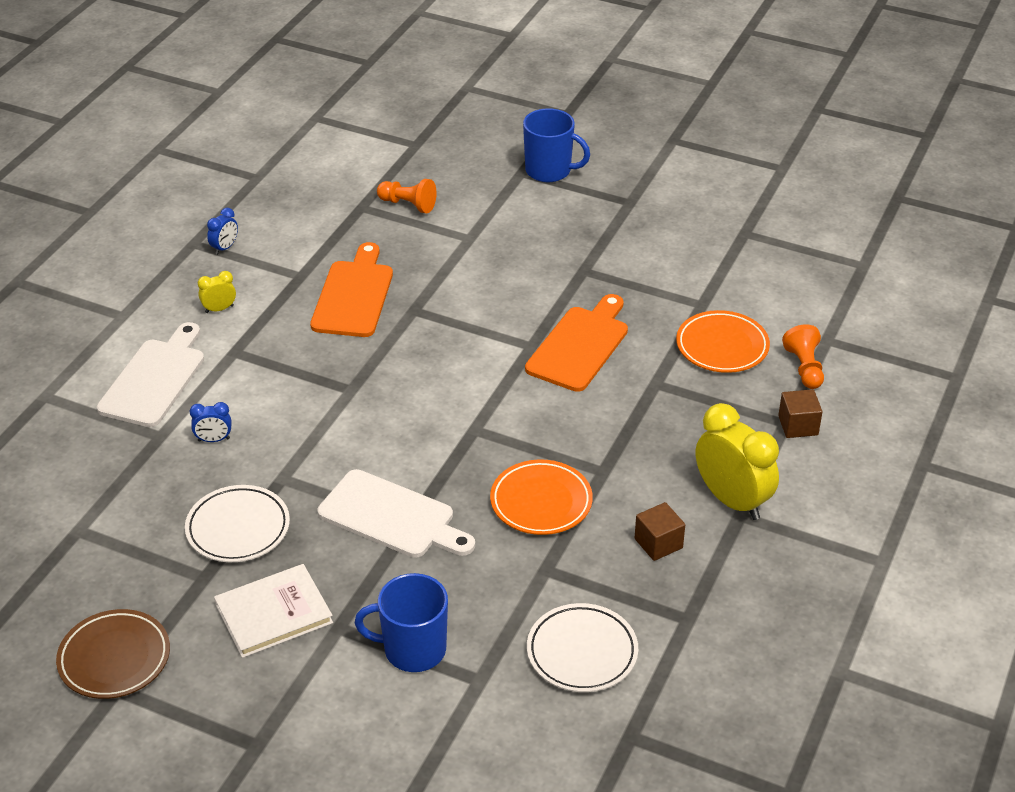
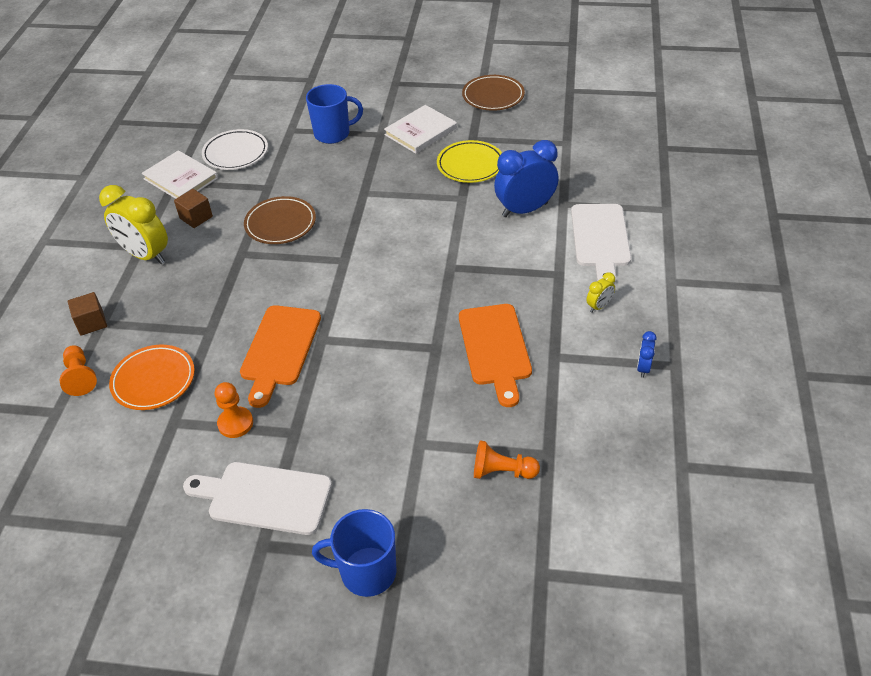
camera: 165 degrees right, 5 degrees up
white plate [185,485,290,562] -> yellow plate [437,140,502,183]
blue clock [190,402,231,442] -> blue clock [494,140,559,217], size x2.19
white cutting board [317,469,475,558] -> white cutting board moved to [183,462,332,535]
orange plate [490,460,593,535] -> brown plate [244,196,316,244]
none -> white book [142,150,218,199]
none -> orange pawn [215,382,253,438]

